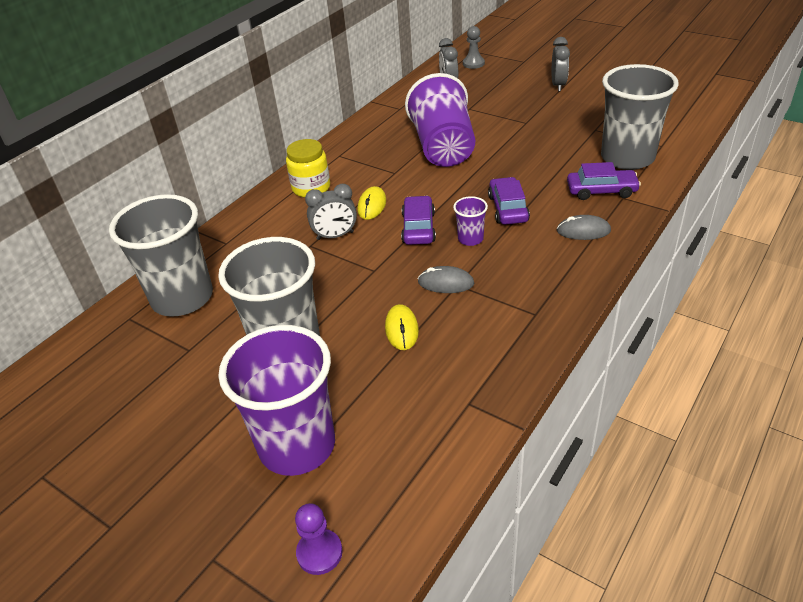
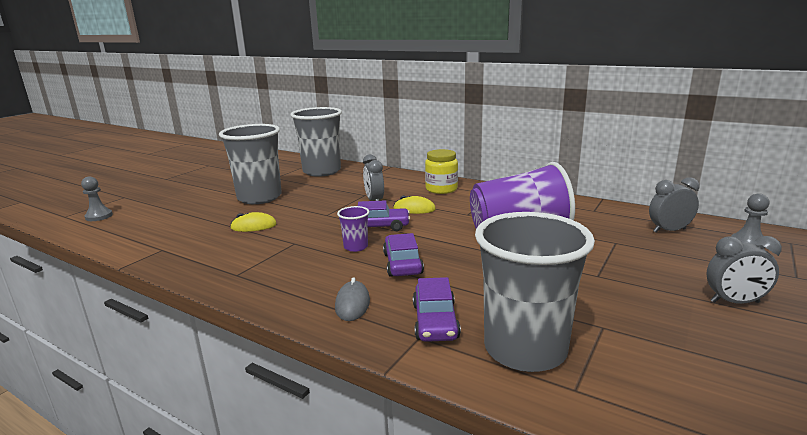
camera: 85 degrees right, 20 degrees down
purple cup [218,325,335,476] -> none
purple pawn [295,503,343,575] -> grey pawn [81,176,113,221]
grey mouse [418,266,475,293] -> none
purple car [488,177,530,225] -> purple car turned 90 degrees counterclockwise [383,233,424,277]

